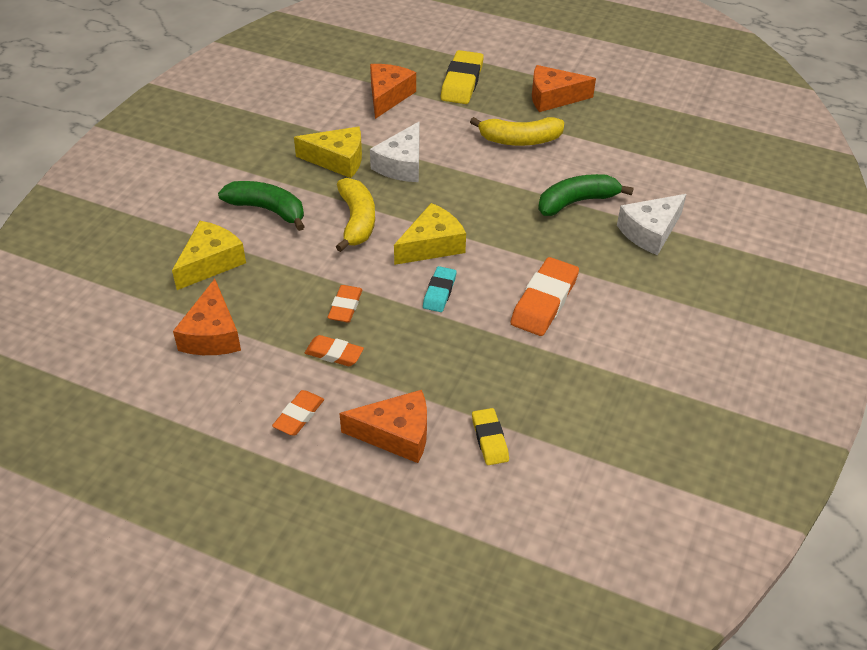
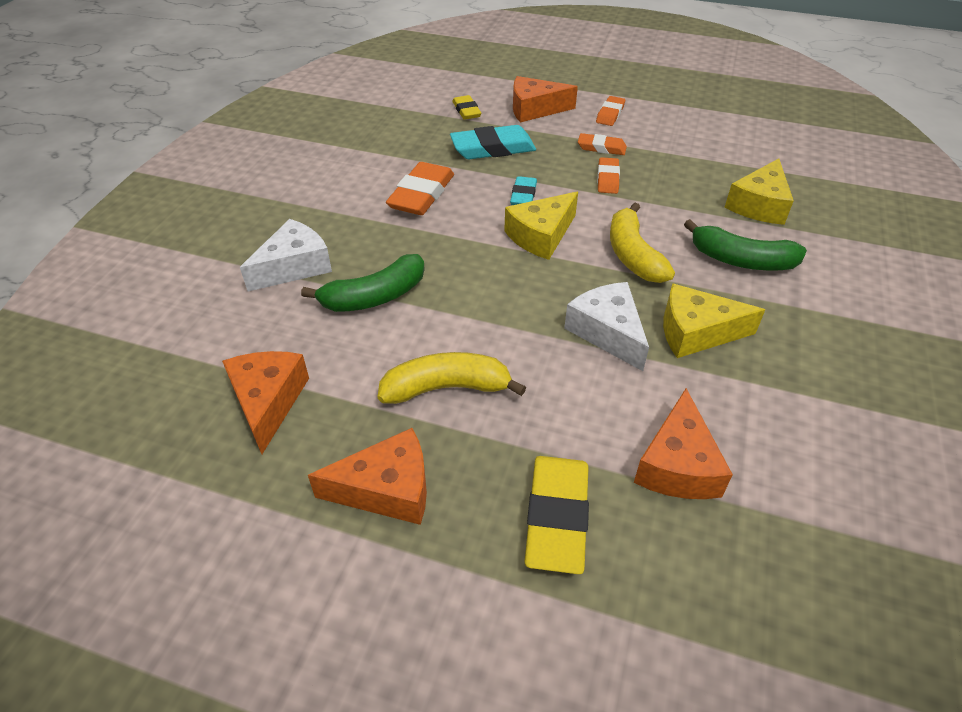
camera: 175 degrees right, 0 degrees up
orange cheese [173,279,241,355] -> orange cheese moved to [222,351,309,454]
white cheese [370,122,419,182] -> white cheese turned 45 degrees counterclockwise [564,282,649,371]
none -> turquoise eraser [450,125,536,159]

